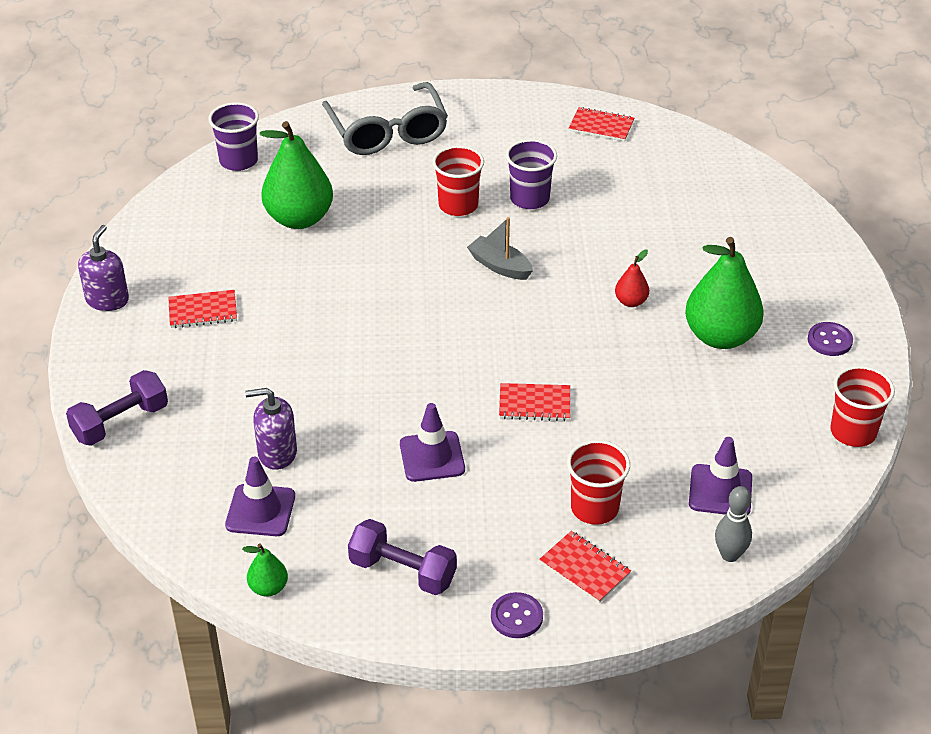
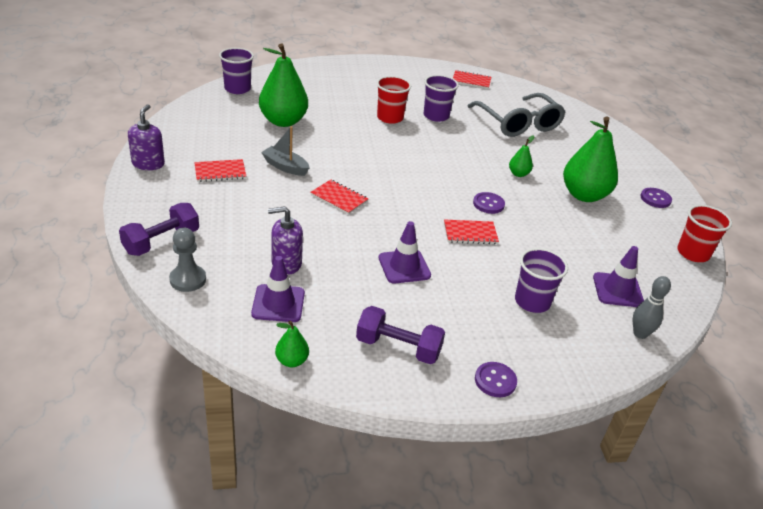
camera: 10 degrees left, 5 degrees down
grey glasses [322,82,448,155] -> grey glasses moved to [468,93,565,137]
grey boat [467,217,533,280] -> grey boat moved to [261,126,310,176]
red notebook [539,531,631,603] -> red notebook moved to [310,180,368,215]
red cup [567,440,630,525] -> purple cup [515,248,568,313]
red pear [615,249,649,307] -> green pear [509,135,534,177]
none -> grey pawn [169,228,206,292]
none -> purple button [473,192,505,214]

